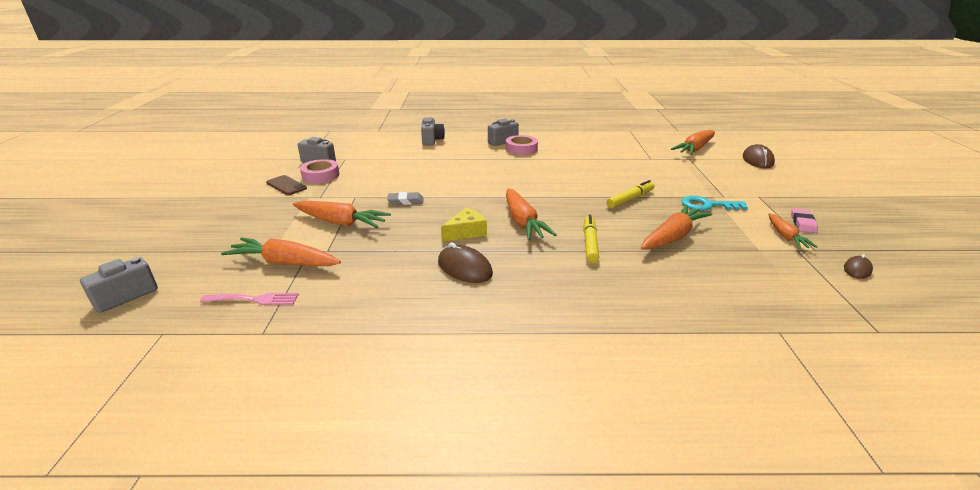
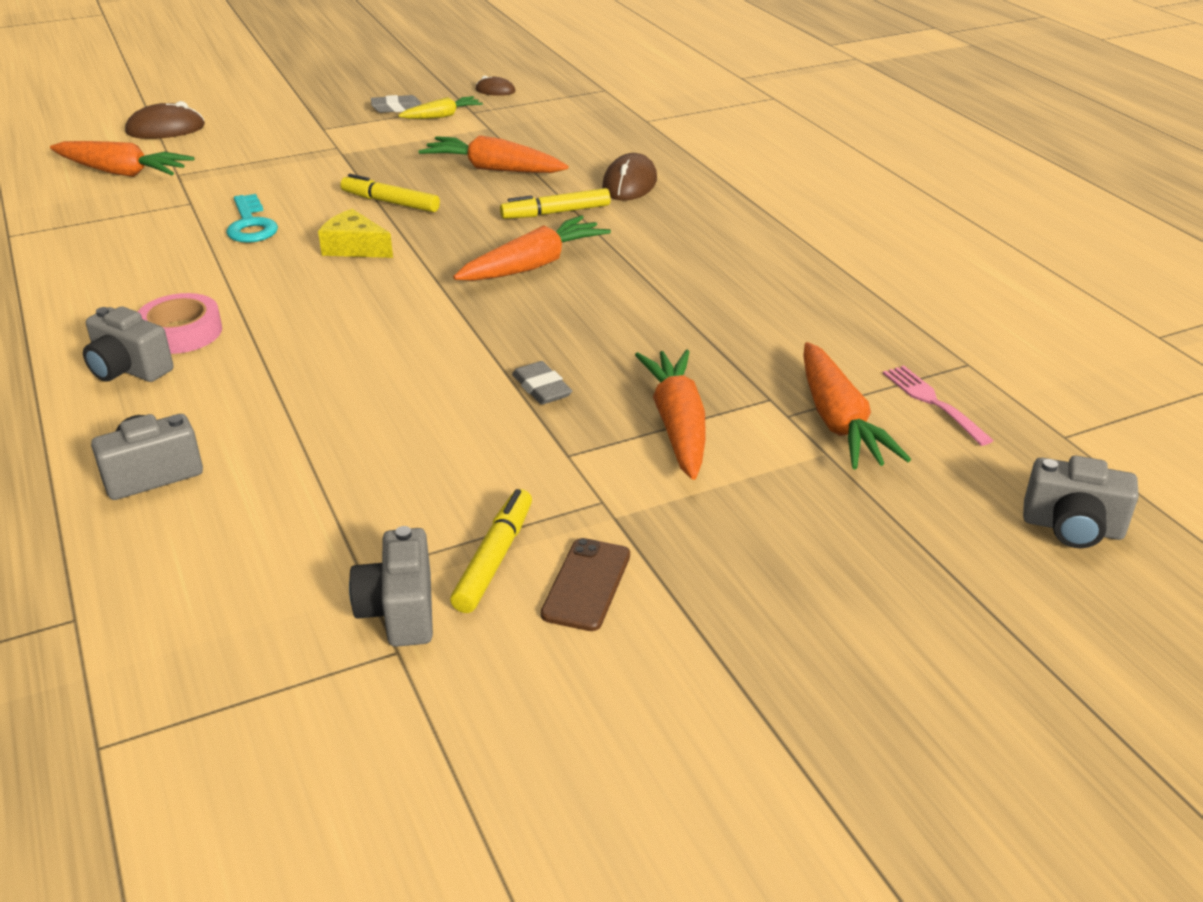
camera: 115 degrees left, 5 degrees up
pink tape [300,159,340,183] -> yellow marker [450,489,532,613]
brown mouse [438,242,493,283] -> brown mouse moved to [602,153,657,201]
yellow cheese [441,208,487,242] -> yellow cheese moved to [318,209,393,258]
turquoise key [681,196,748,211] -> turquoise key moved to [226,194,278,243]
orange carrot [768,213,817,249] -> yellow carrot [398,96,483,119]
pink eraser [791,208,818,233] -> grey eraser [371,95,421,113]

